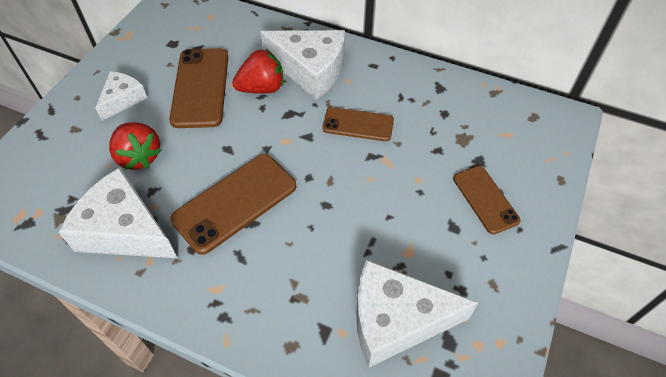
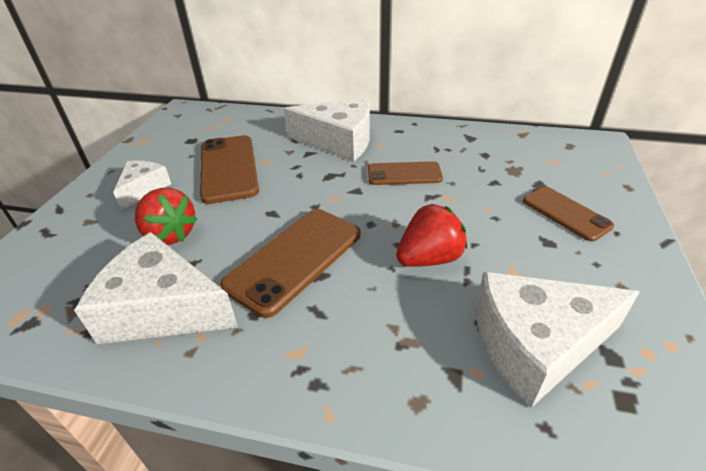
camera: 10 degrees left, 15 degrees down
red strawberry [232,49,284,94] -> red strawberry moved to [396,204,467,267]

